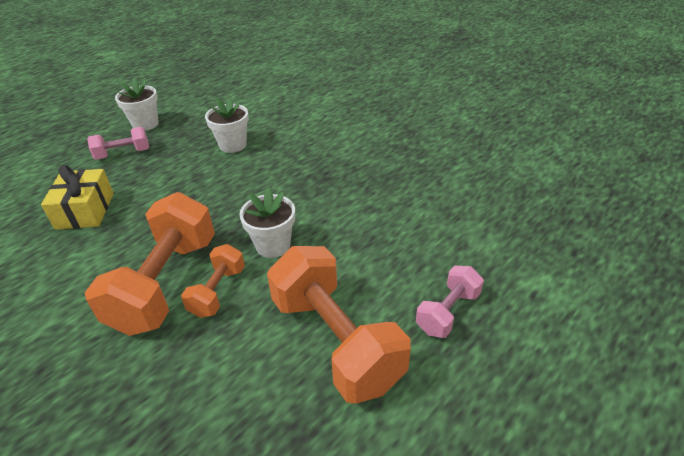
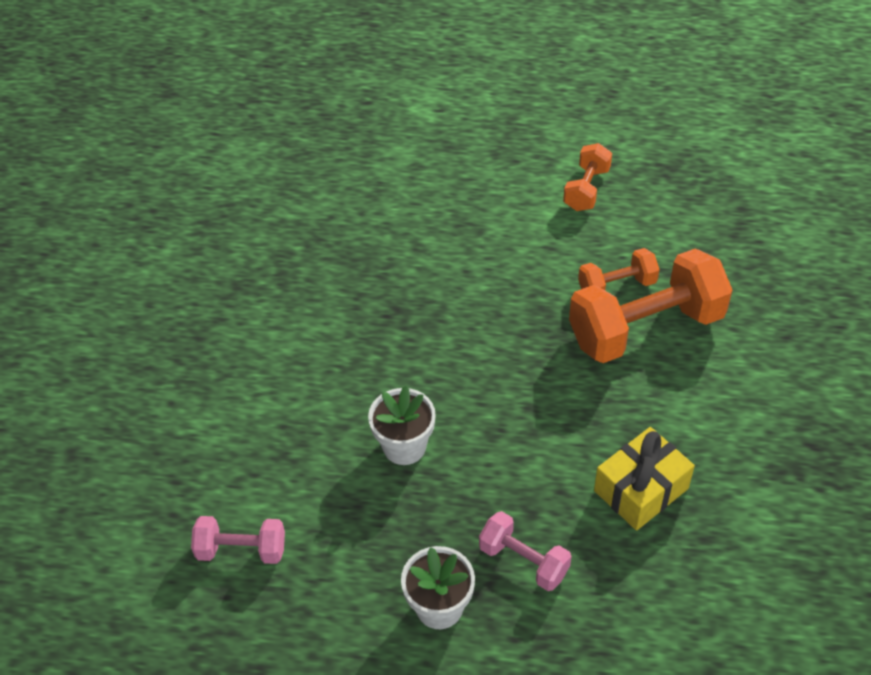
camera: 125 degrees left, 10 degrees up
white flower pot [240,187,295,258] -> none
orange dumbbell [267,246,411,404] -> orange dumbbell [563,143,612,211], size x0.52
pink dumbbell [416,266,484,338] -> pink dumbbell moved to [191,516,285,564]

